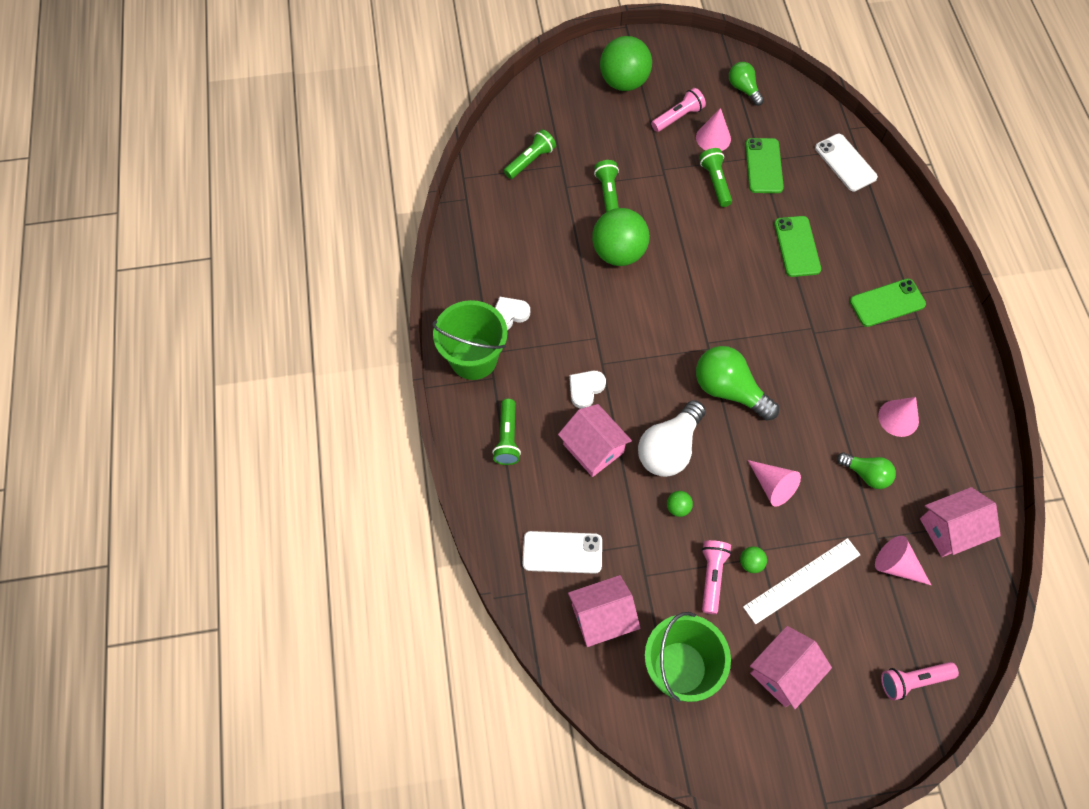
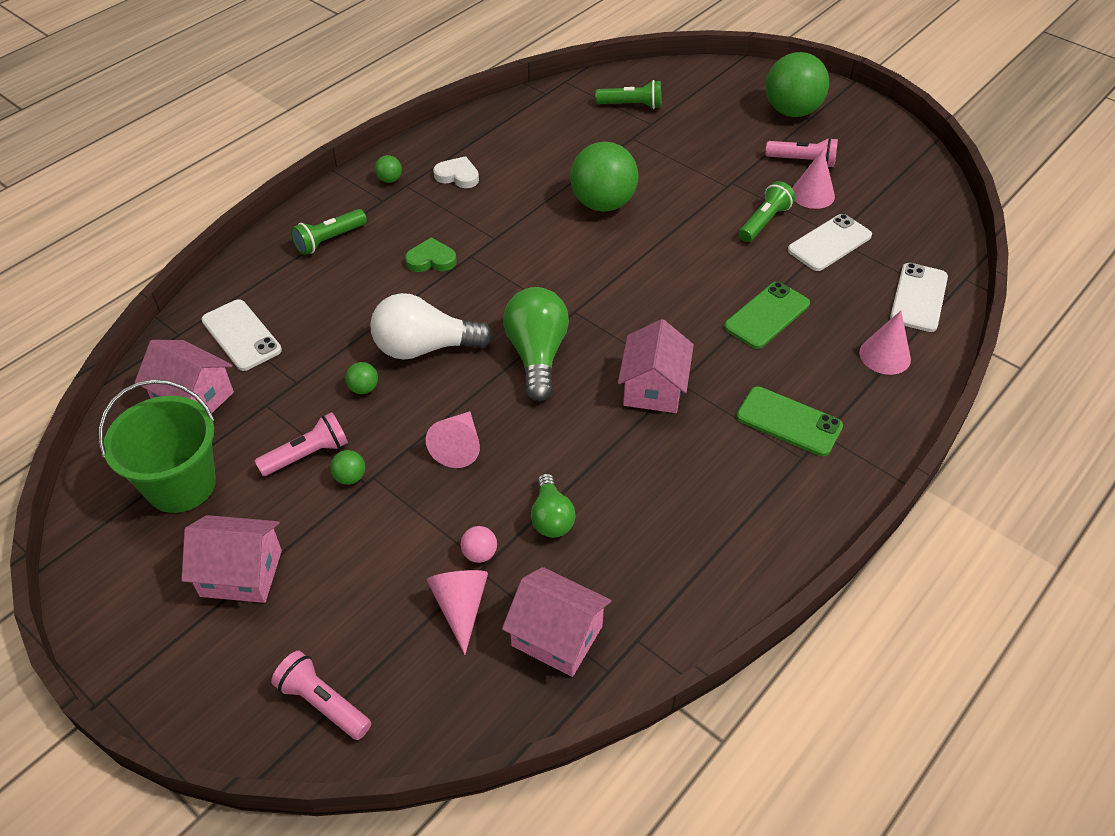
camera: 50 degrees right, 15 degrees down
green bucket [433,300,508,380] -> green ball [375,155,402,183]
pink house [558,404,632,477] -> pink house moved to [618,319,694,413]
white heart [569,371,606,409] -> green heart [405,237,457,272]
green flashlight [594,160,619,212] -> none
green light bulb [729,62,764,106] -> none
white ruler [743,538,861,624] -> none
green phone [745,138,784,193] -> white phone [788,214,872,271]
pink cone [878,397,919,437] -> pink cone moved to [859,311,911,375]
none -> pink ball [461,526,497,563]

